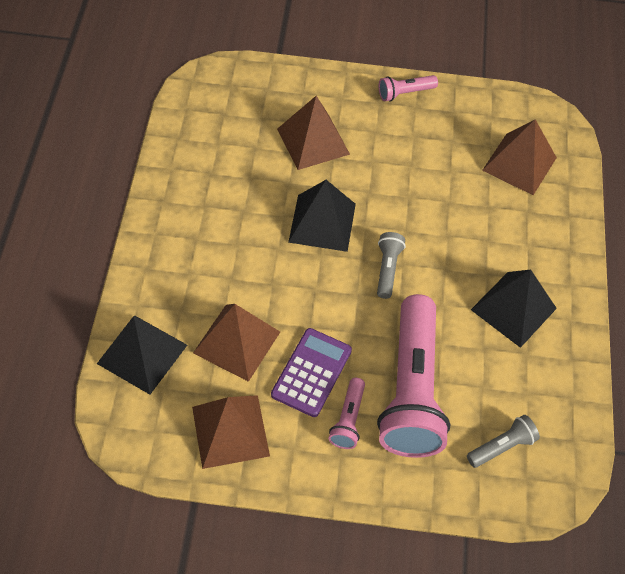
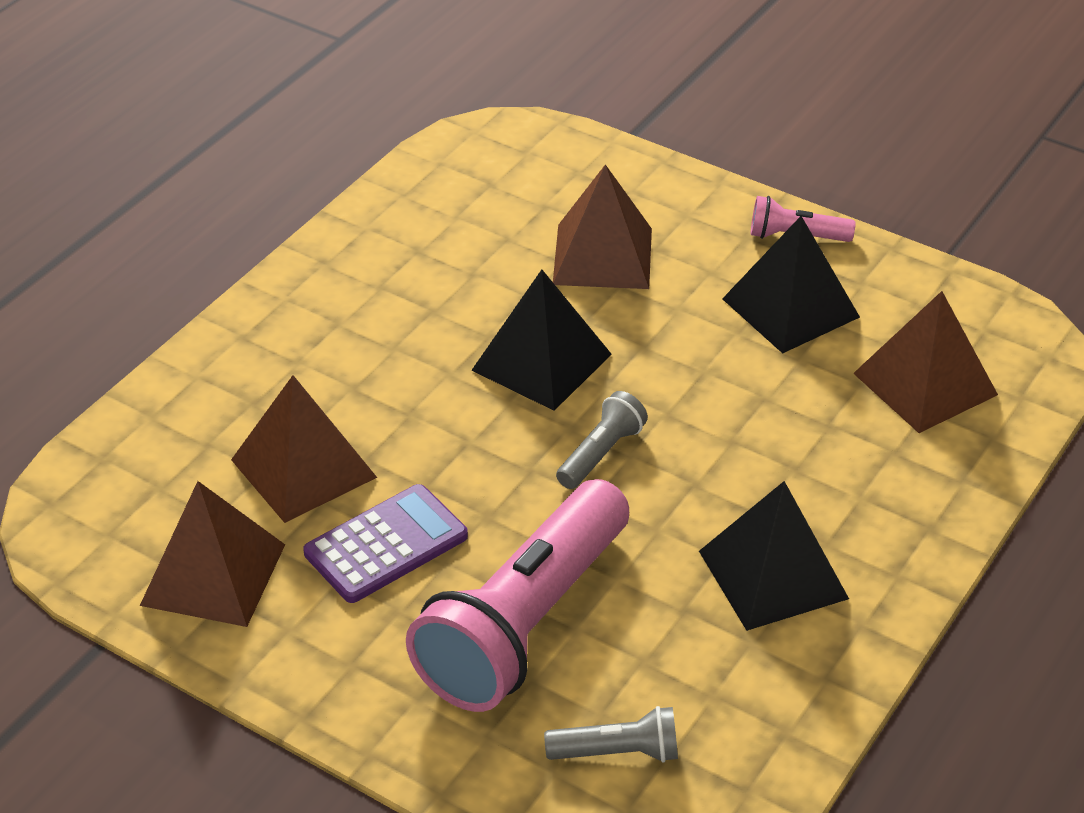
camera: 30 degrees right, 15 degrees down
black pyramid [97,316,187,394] -> black pyramid moved to [722,216,860,354]
pink flashlight [329,378,365,449] -> none

